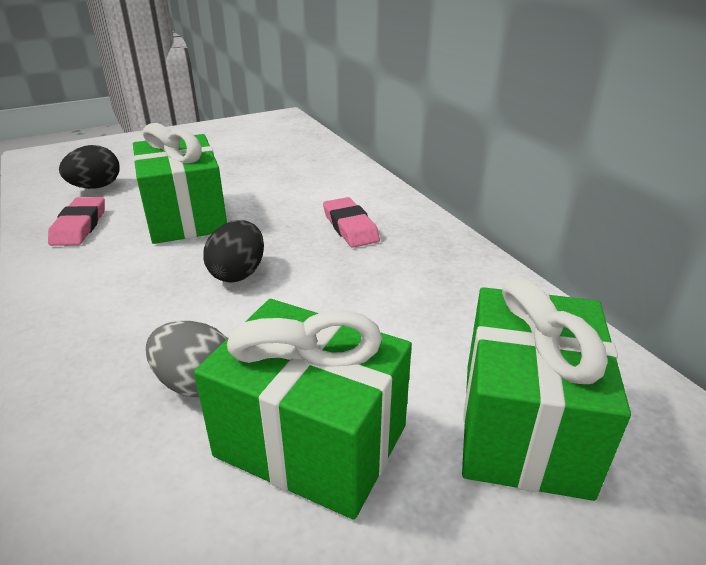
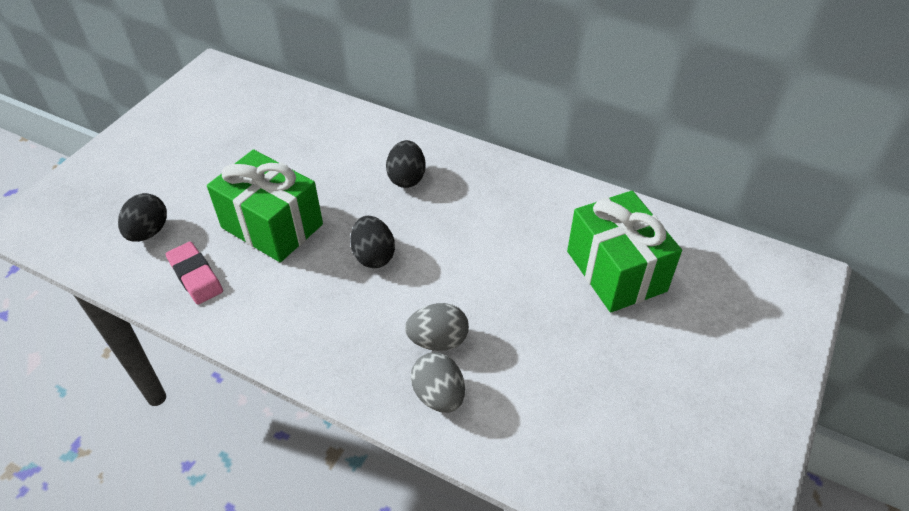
camera: 35 degrees left, 15 degrees up
green gift [194,299,412,520] -> none
pink eraser [323,197,380,248] -> black egg [386,140,426,188]
none -> grey egg [411,352,465,413]

